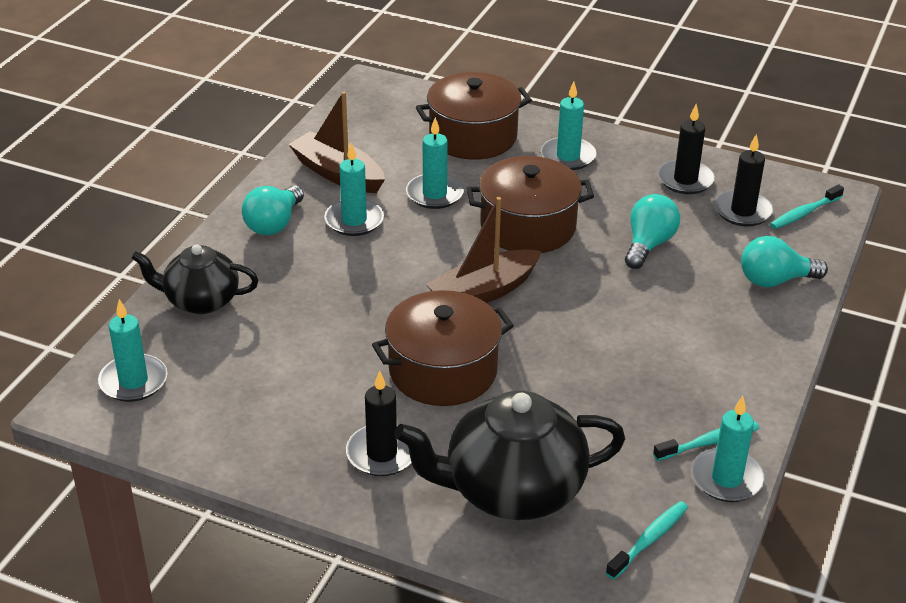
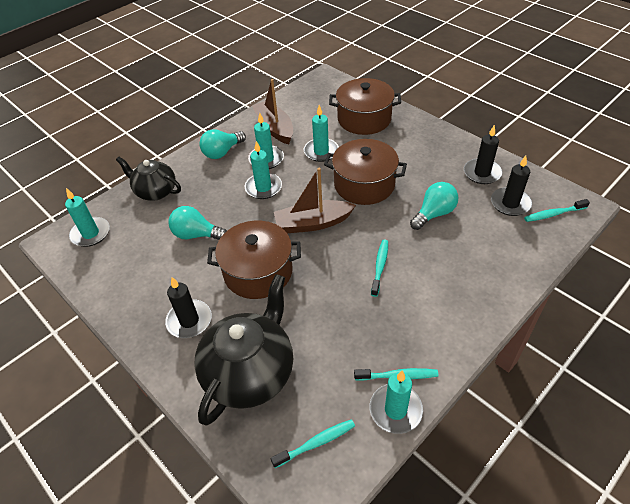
camera: 25 degrees right, 10 degrees up
black teapot [394,390,625,520] -> black teapot turned 105 degrees clockwise [194,274,293,426]
turquoise candle [541,81,597,170] -> turquoise candle moved to [245,141,282,199]
turquoise light bulb [741,236,828,287] -> turquoise light bulb moved to [169,206,227,240]
none -> turquoise toothbrush [371,239,388,297]

